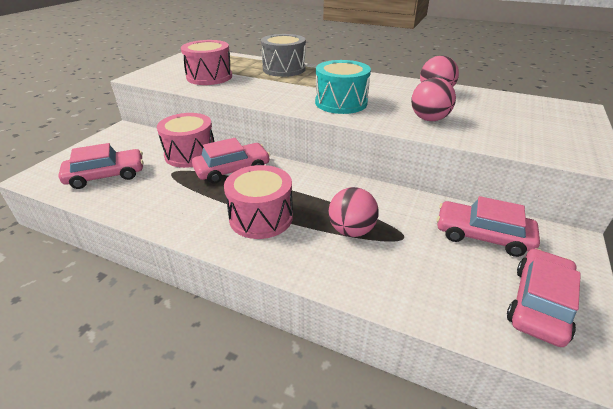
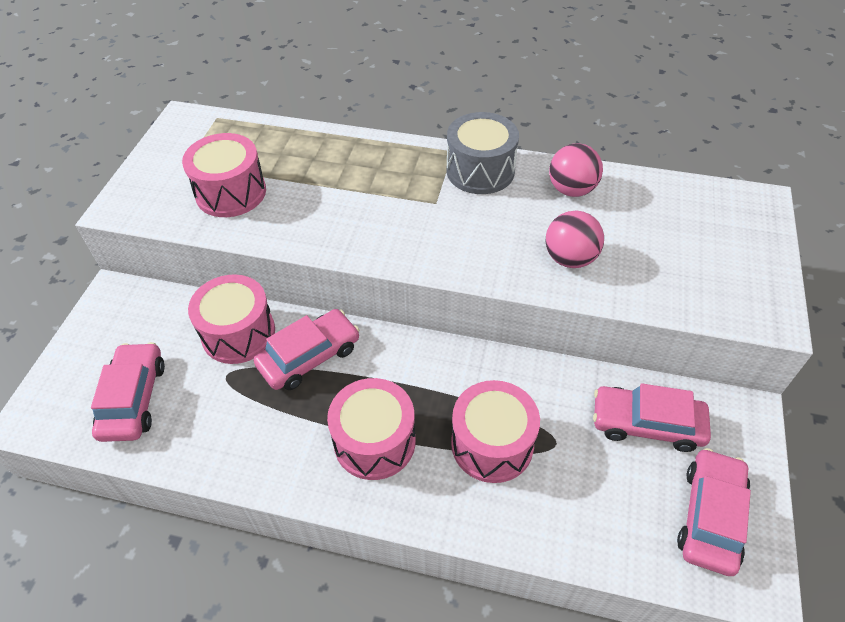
camera: 10 degrees left, 15 degrees up
pink car [59,143,143,189] -> pink car turned 60 degrees counterclockwise [91,342,165,442]
grey drum [261,34,306,77] -> grey drum moved to [446,112,519,194]
turquoise drum [315,60,371,114] -> none
pink ball [328,187,379,237] -> pink drum [451,380,540,483]

